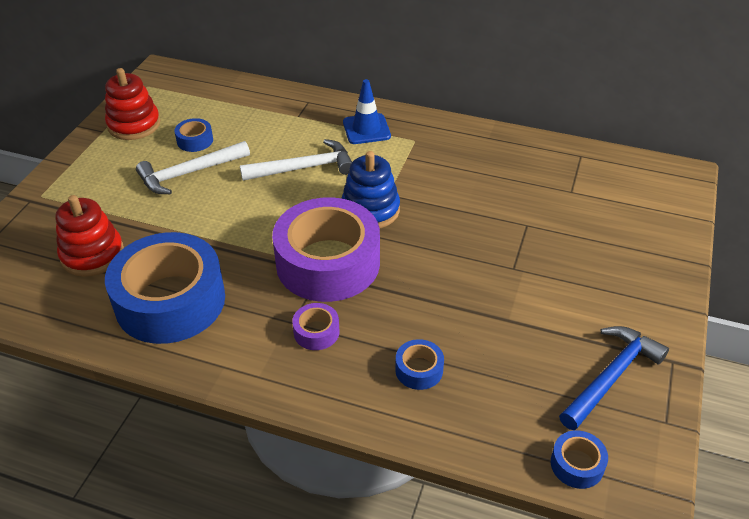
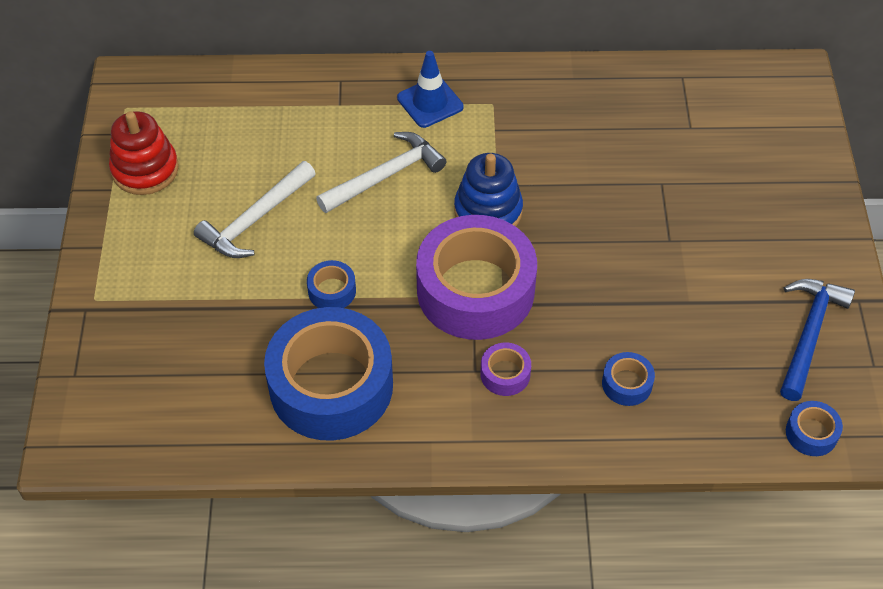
camera: 20 degrees left, 10 degrees up
red stacking toy [55,195,124,277] -> none
blue tape [174,118,213,152] -> blue tape moved to [307,260,356,308]

